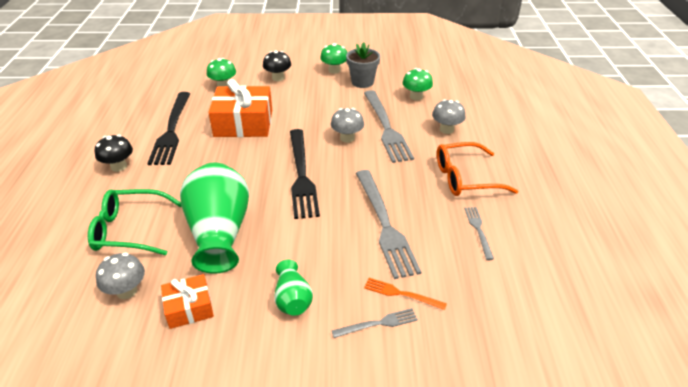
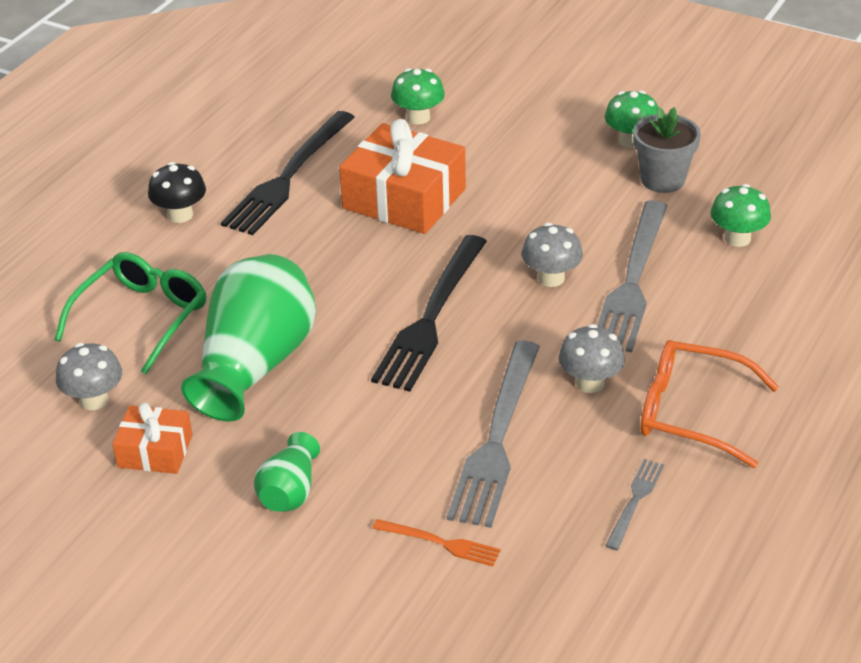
camera: 30 degrees right, 0 degrees up
green glasses [88,189,181,255] -> green glasses turned 90 degrees clockwise [54,252,206,374]
black mushroom [263,50,291,81] -> none
grey fork [332,308,418,338] -> none
orange fork [364,278,447,310] -> orange fork turned 150 degrees clockwise [372,519,501,566]
grey mushroom [432,99,466,134] -> grey mushroom moved to [559,324,625,393]

